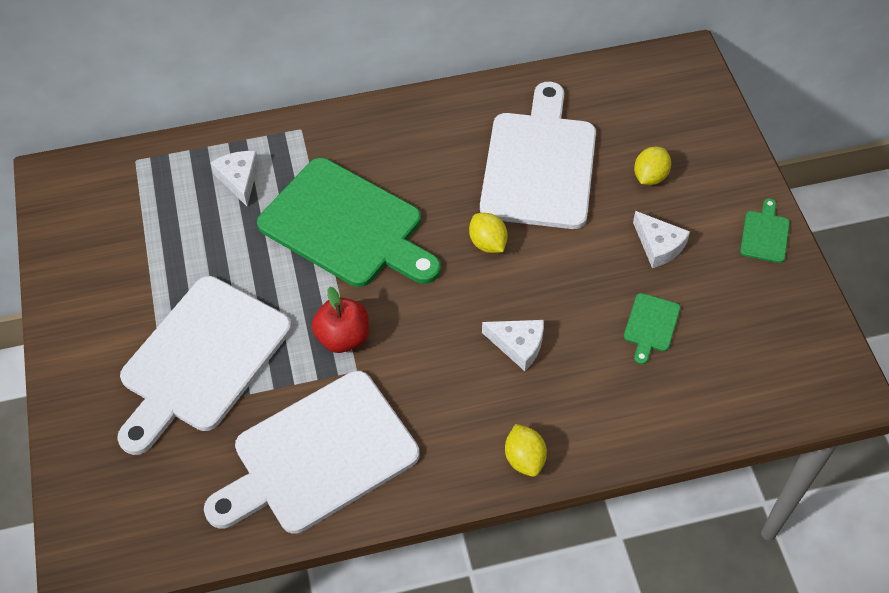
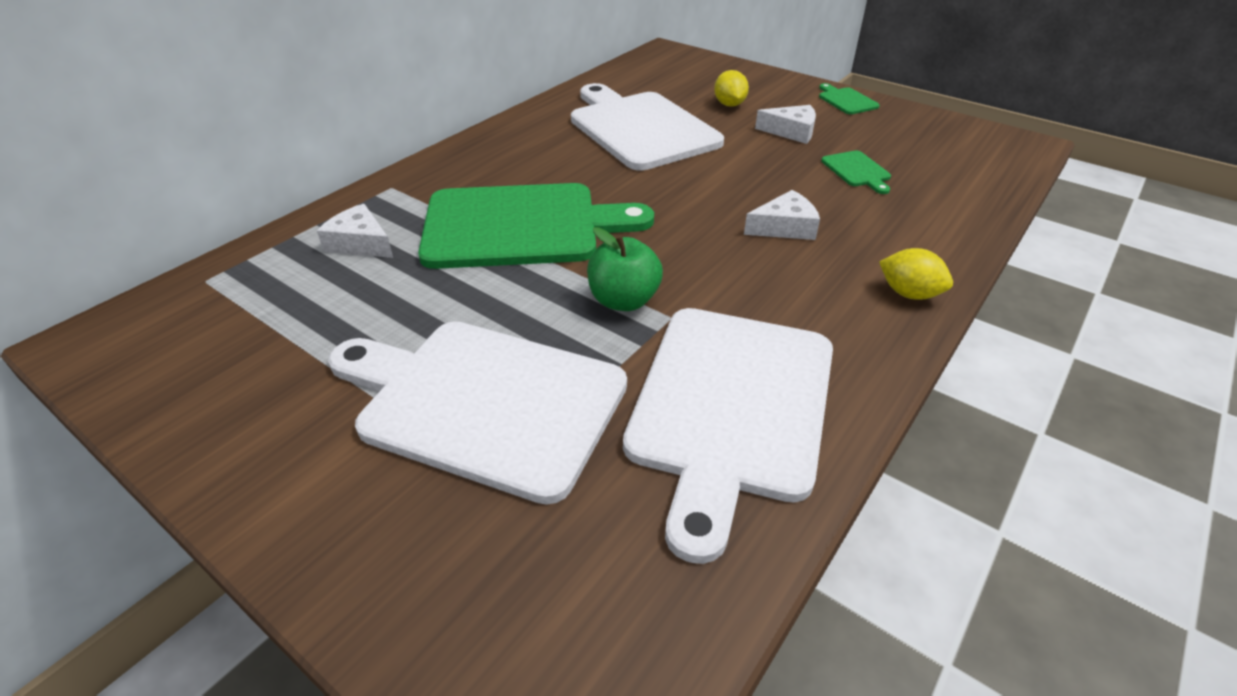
camera: 40 degrees left, 15 degrees down
white cutting board [117,276,292,455] -> white cutting board turned 120 degrees clockwise [328,321,627,505]
red apple [312,287,369,353] -> green apple [587,227,663,311]
yellow lemon [469,213,508,253] -> none

